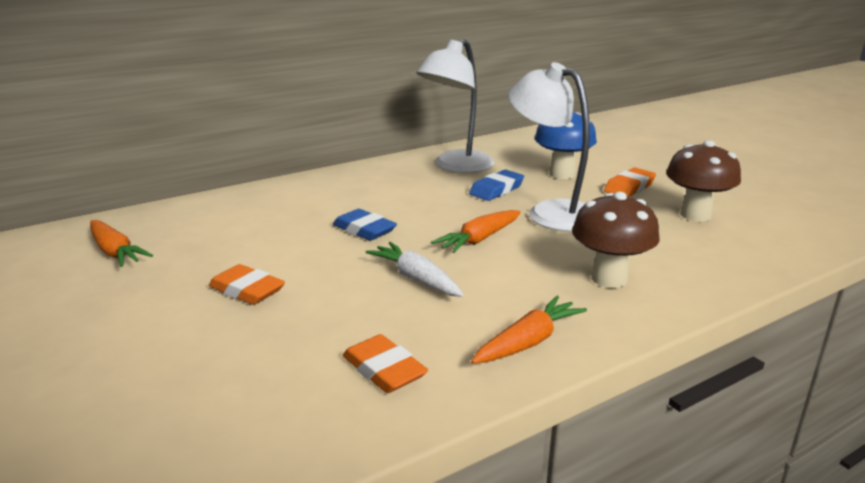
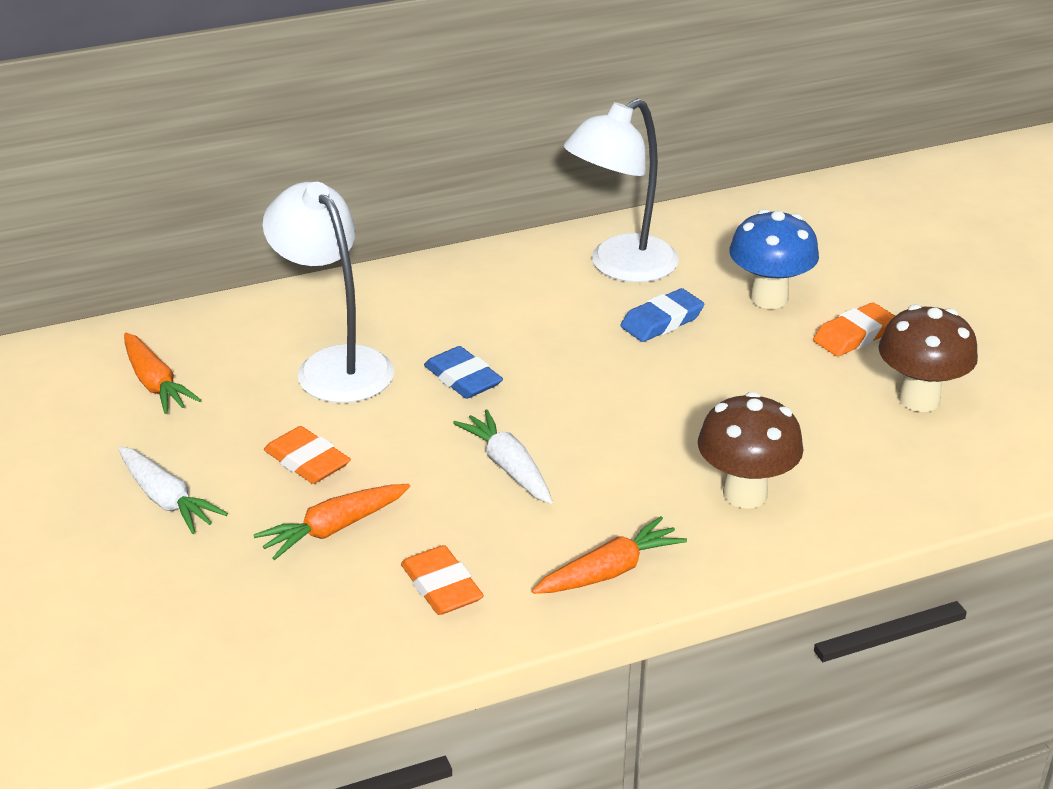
camera: 10 degrees right, 10 degrees up
orange carrot [431,210,521,253] -> orange carrot moved to [254,484,410,560]
white lamp [508,62,590,232] -> white lamp moved to [263,182,394,403]
none -> white carrot [118,446,228,534]

